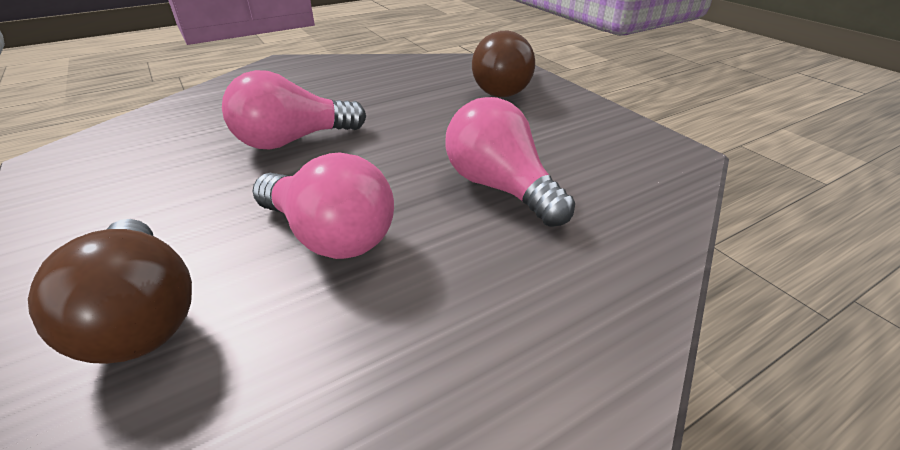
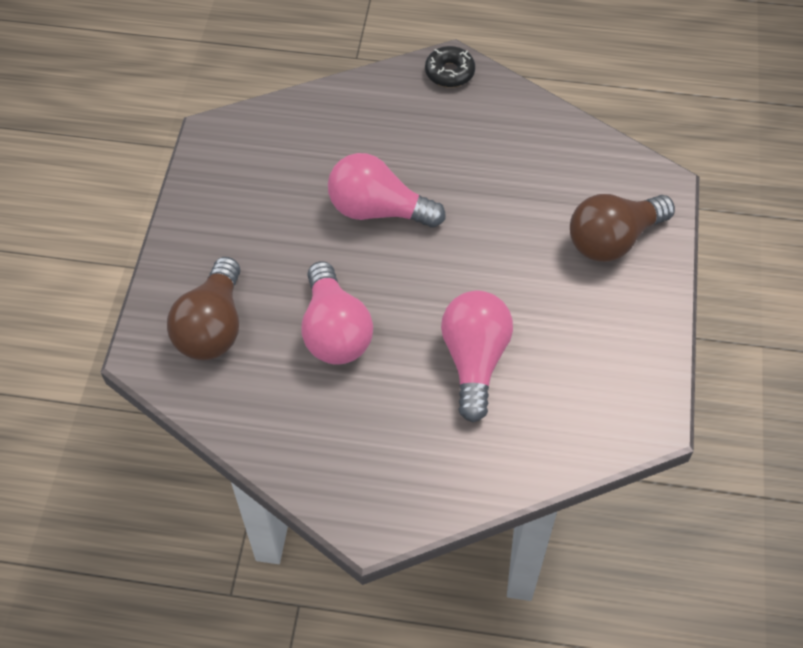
camera: 40 degrees right, 20 degrees up
none -> black donut [425,46,475,87]

